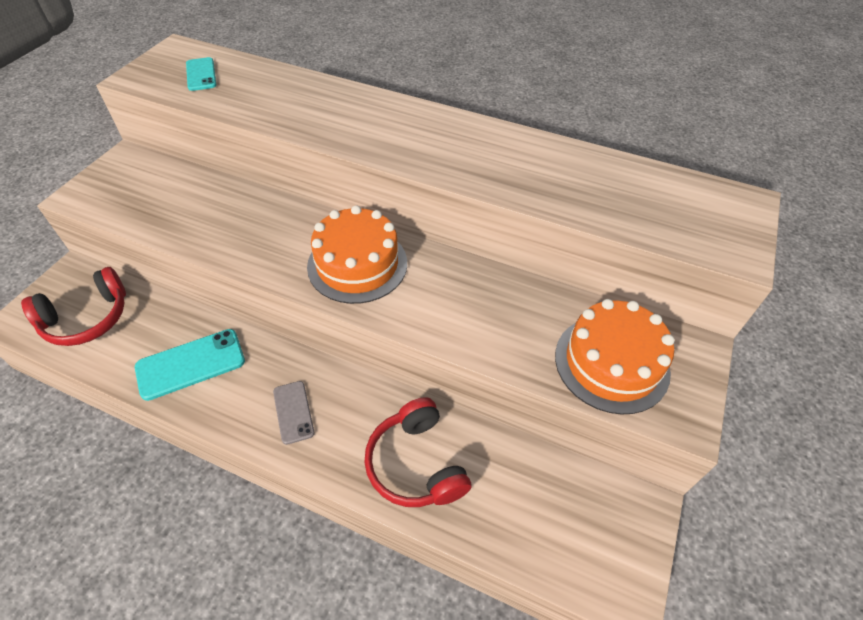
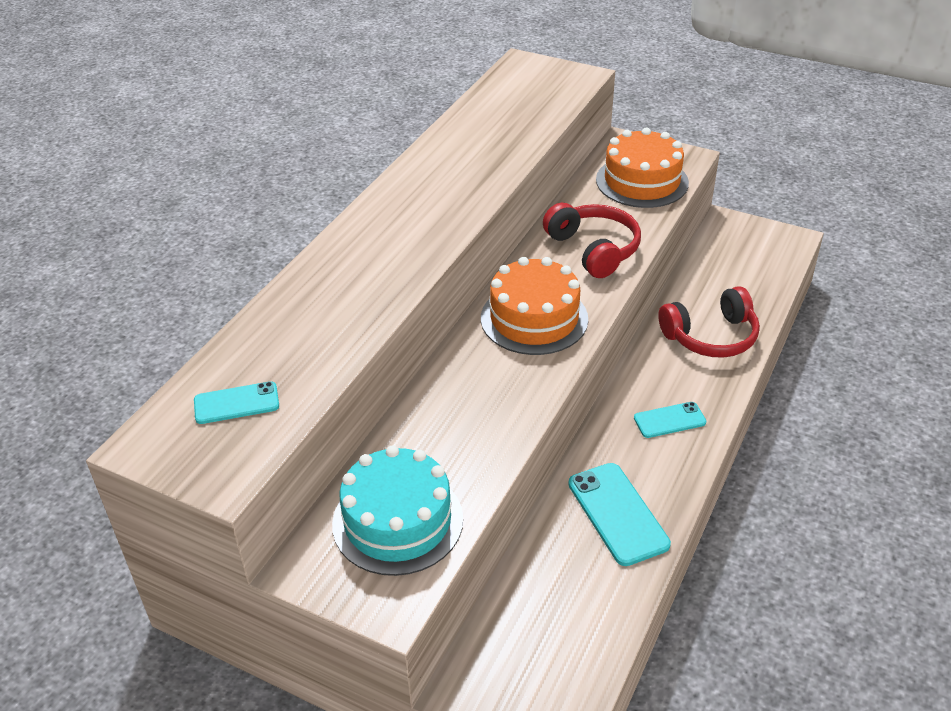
camera: 85 degrees left, 10 degrees down
red headphones [21,267,126,346] -> red headphones moved to [543,203,641,278]
grey phone [273,381,315,445] -> turquoise phone [634,402,706,438]
none -> turquoise cake [332,445,463,576]

